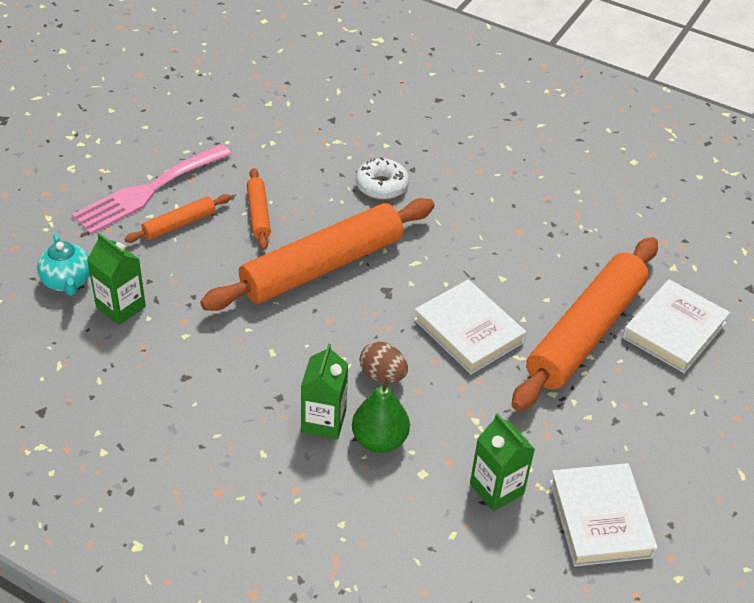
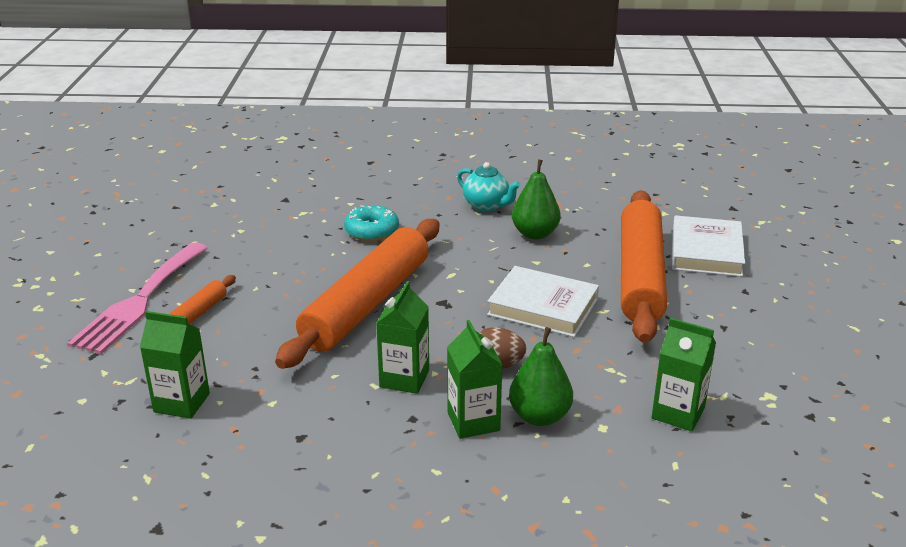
camera: 25 degrees left, 15 degrees down
turquoise teapot [37,233,90,296] -> turquoise teapot moved to [457,162,521,212]
orange rolling pin [247,168,271,250] -> none
white donut [356,157,409,200] -> turquoise donut [344,205,399,241]
white book [550,463,658,566] -> none
none -> green carton [376,281,429,394]
none -> green pear [512,159,561,239]

